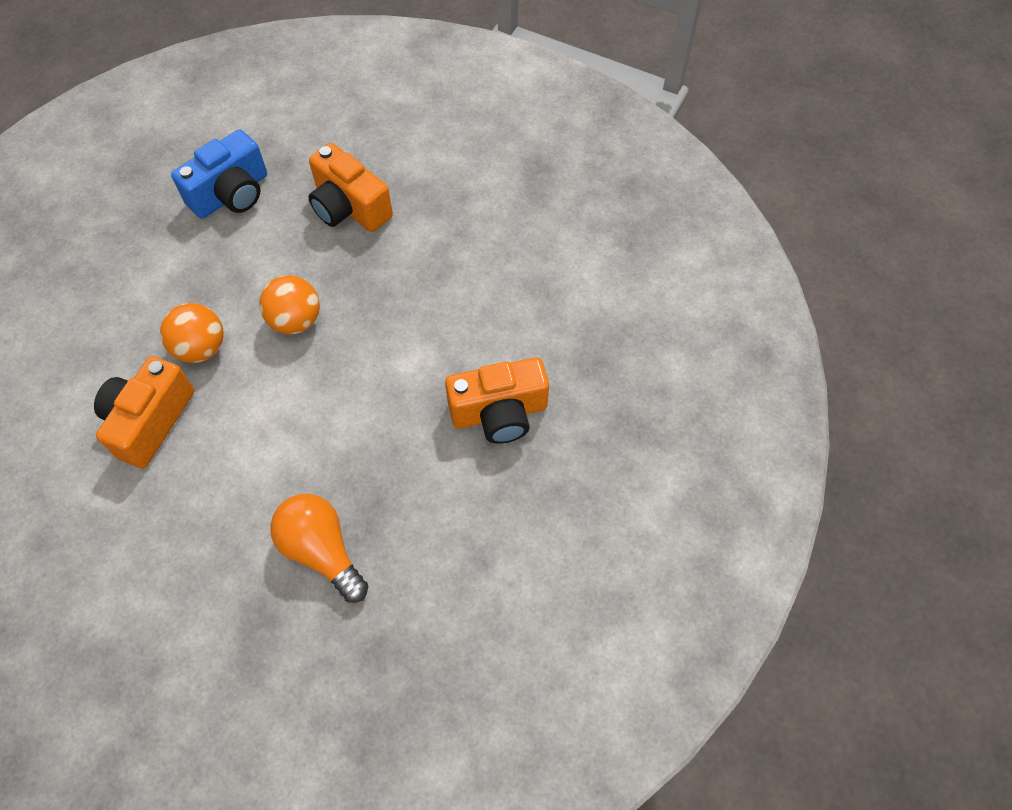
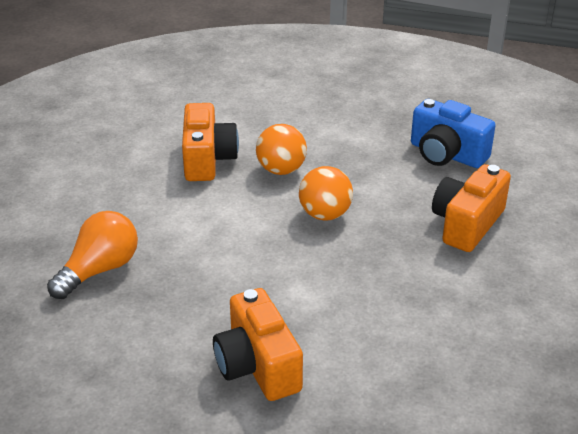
camera: 80 degrees right, 25 degrees down
orange camera [94,356,194,468] -> orange camera turned 75 degrees clockwise [182,103,239,181]

